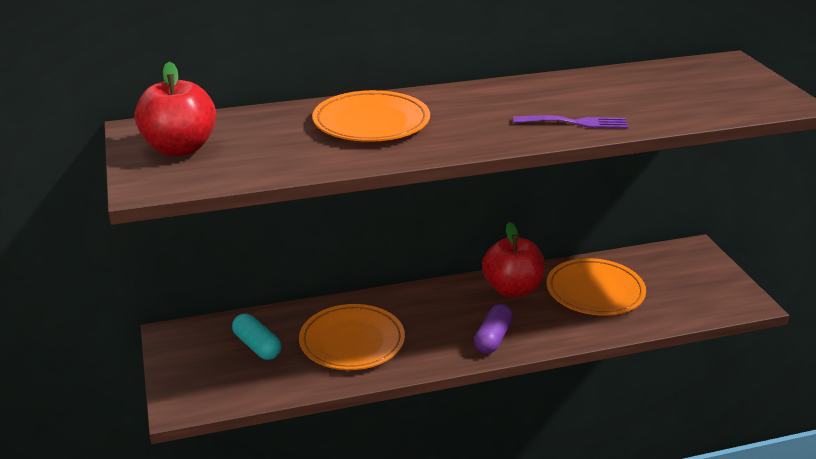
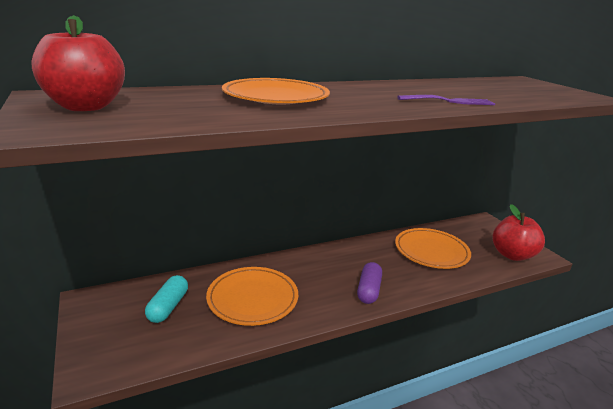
camera: 10 degrees left, 5 degrees down
turquoise capsule [232,314,281,360] -> turquoise capsule turned 60 degrees clockwise [145,275,188,323]
red apple [482,222,545,297] -> red apple moved to [493,204,545,261]

